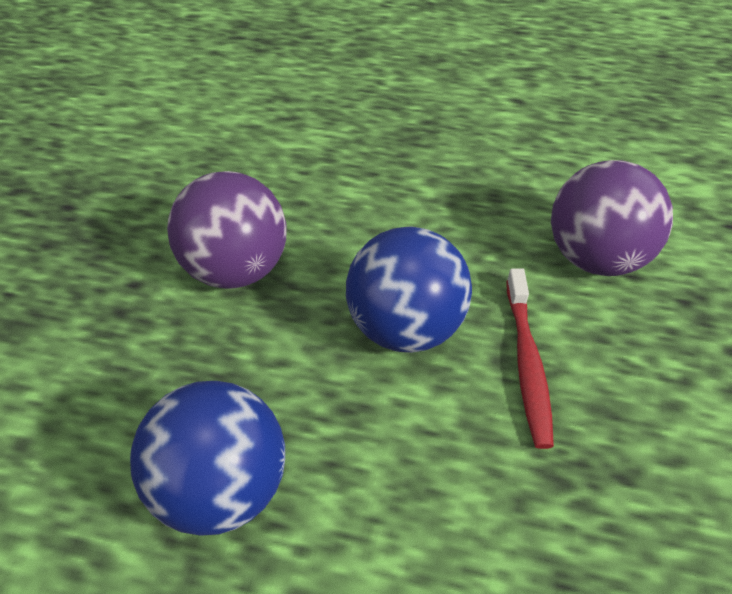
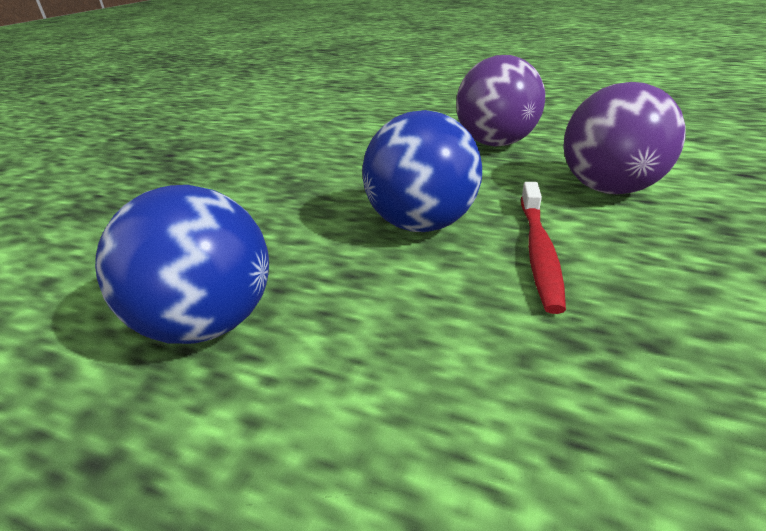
camera: 10 degrees right, 15 degrees down
purple ball [167,171,287,289] -> purple ball moved to [456,55,545,147]

